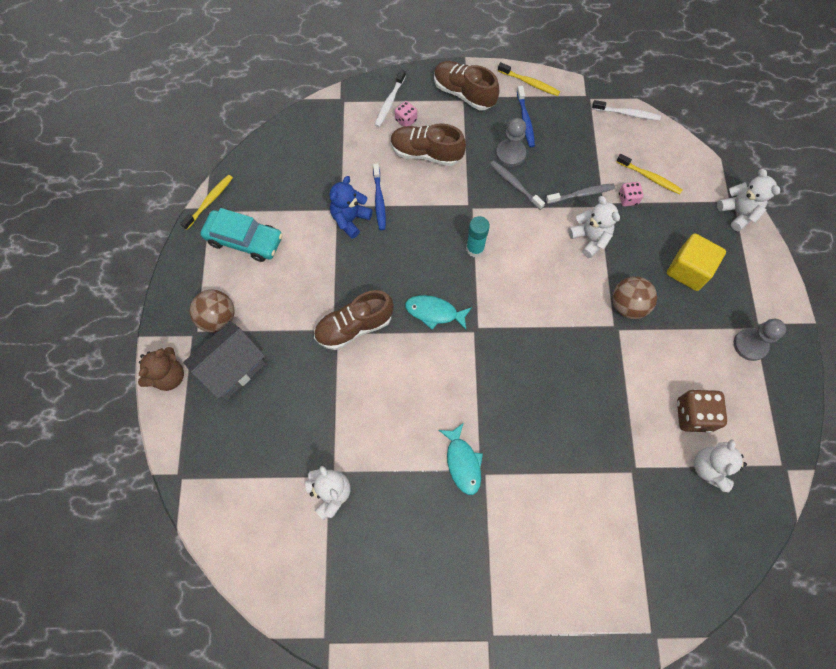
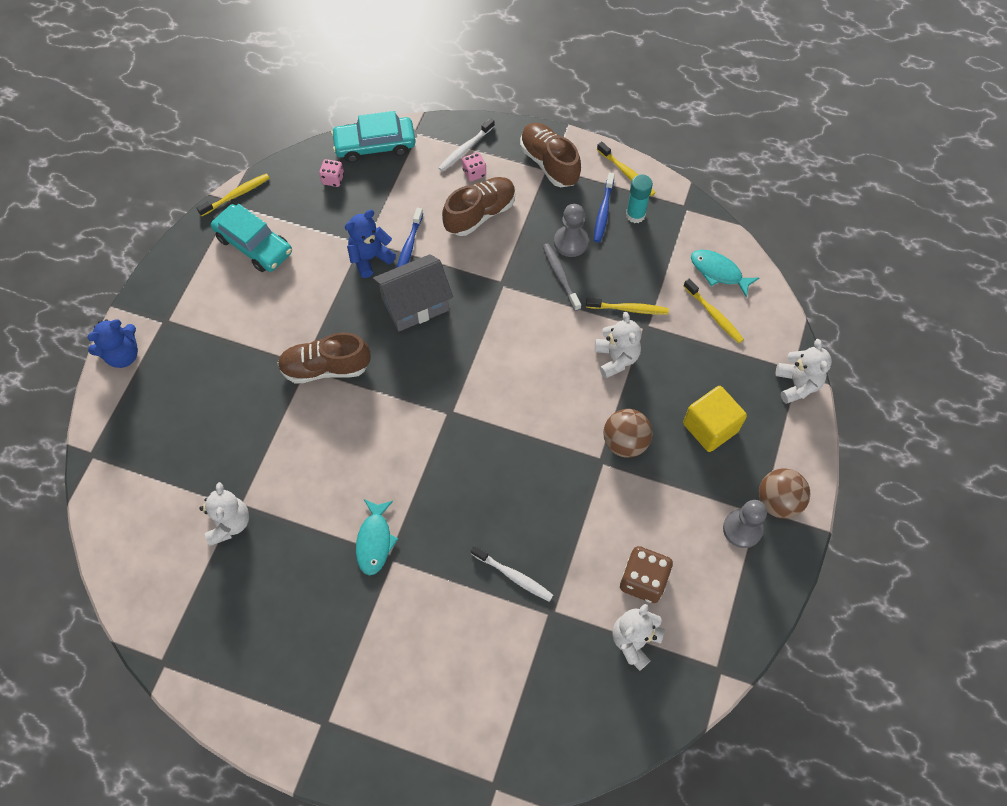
camera: 20 degrees right, 5 degrees down
brown teddy bear [138,347,184,391] -> blue teddy bear [87,319,138,368]
grey house [183,321,266,400] -> grey house moved to [373,254,453,331]
brown ball [190,290,234,333] -> brown ball moved to [759,468,810,519]
brown shoe [391,123,466,166] -> brown shoe turned 105 degrees clockwise [442,177,516,236]
turquoise fish [405,295,472,330] -> turquoise fish moved to [691,250,759,298]
turquoise glue stick [466,216,490,257] -> turquoise glue stick moved to [626,174,653,223]
grey toothbrush [546,183,615,204] -> yellow toothbrush [586,298,669,314]
white toothbrush [592,100,661,121] -> white toothbrush moved to [471,545,553,602]
pink dice [619,182,644,206] -> pink dice moved to [319,159,344,187]
none -> turquoise car [331,111,415,162]

